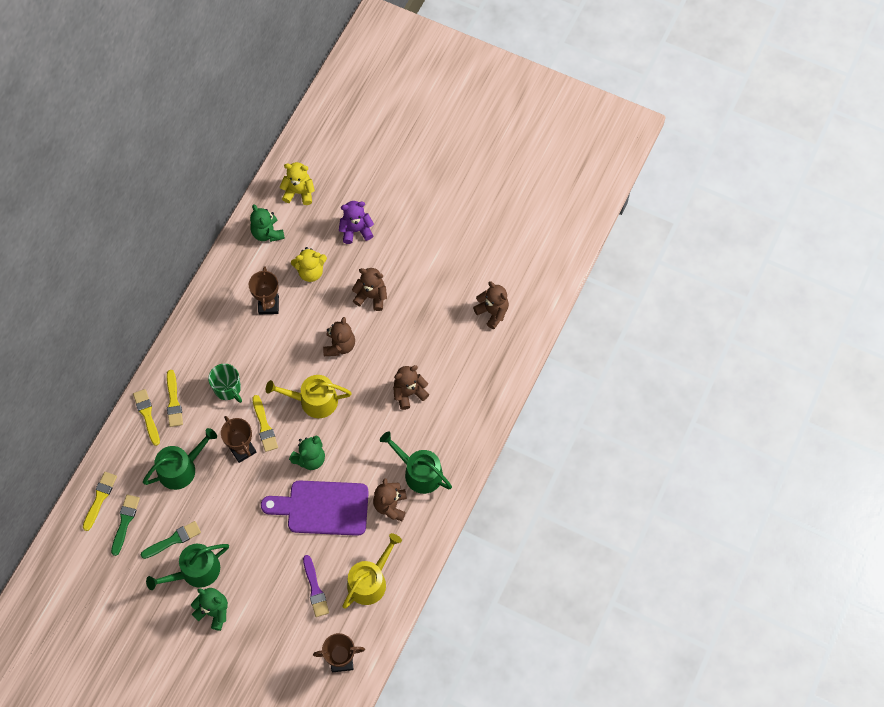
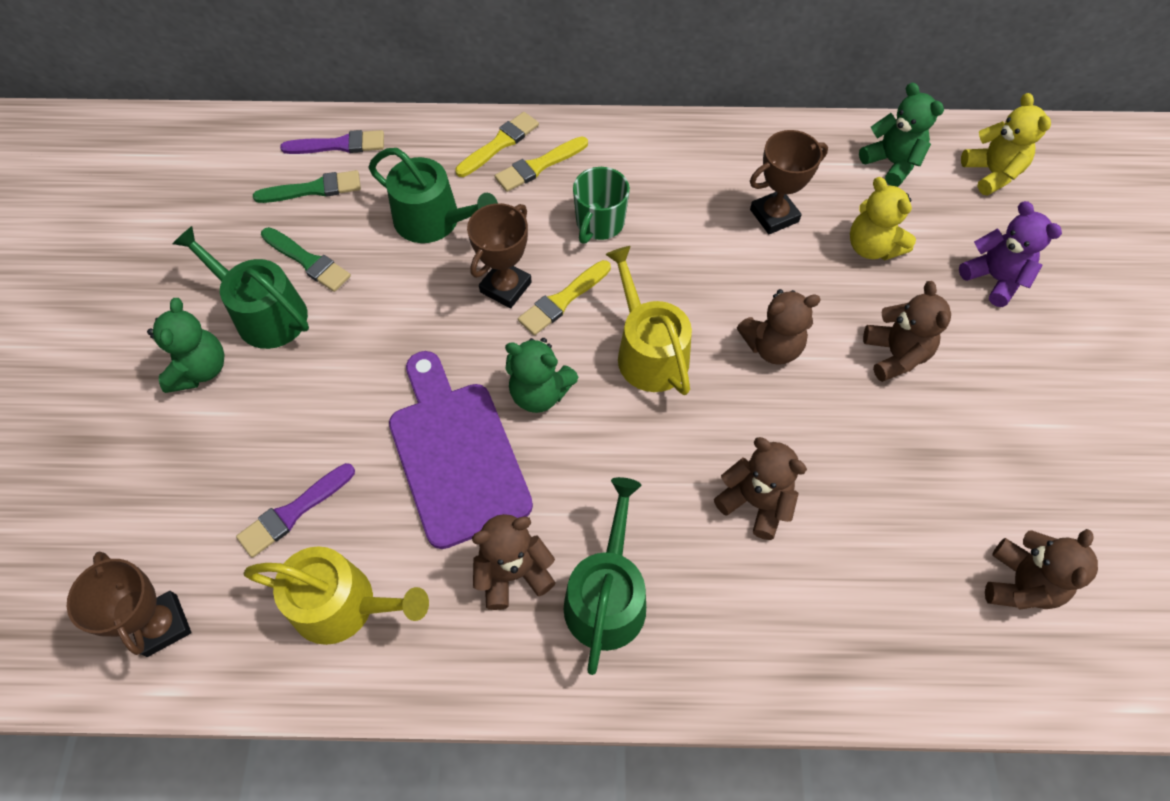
camera: 65 degrees right, 5 degrees down
yellow brush [83,472,117,531] -> purple brush [280,130,384,154]
green teddy bear [250,205,285,242] -> green teddy bear turned 105 degrees clockwise [859,83,944,187]

